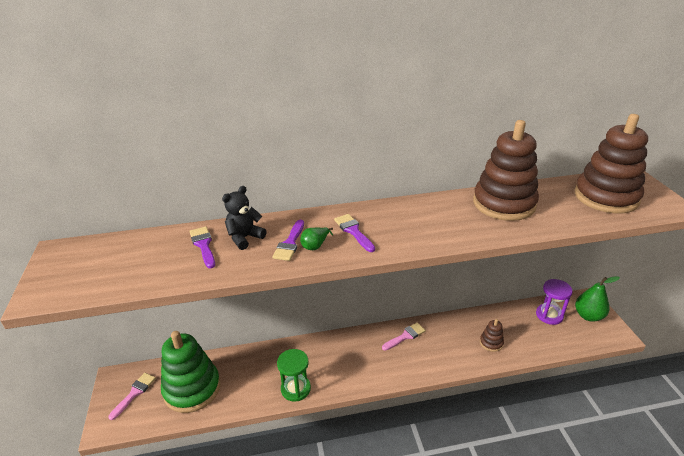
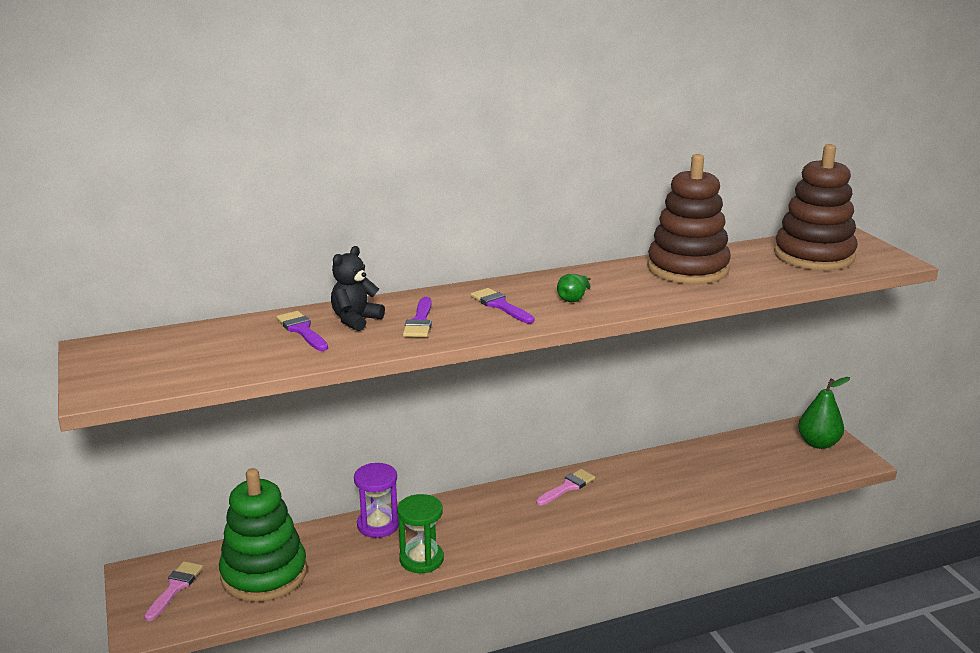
camera: 10 degrees left, 10 degrees down
green pear [300,227,333,250] -> green pear moved to [557,274,591,302]
brown stacking toy [480,319,504,352] -> none
purple hourglass [536,279,573,325] -> purple hourglass moved to [354,463,399,538]

